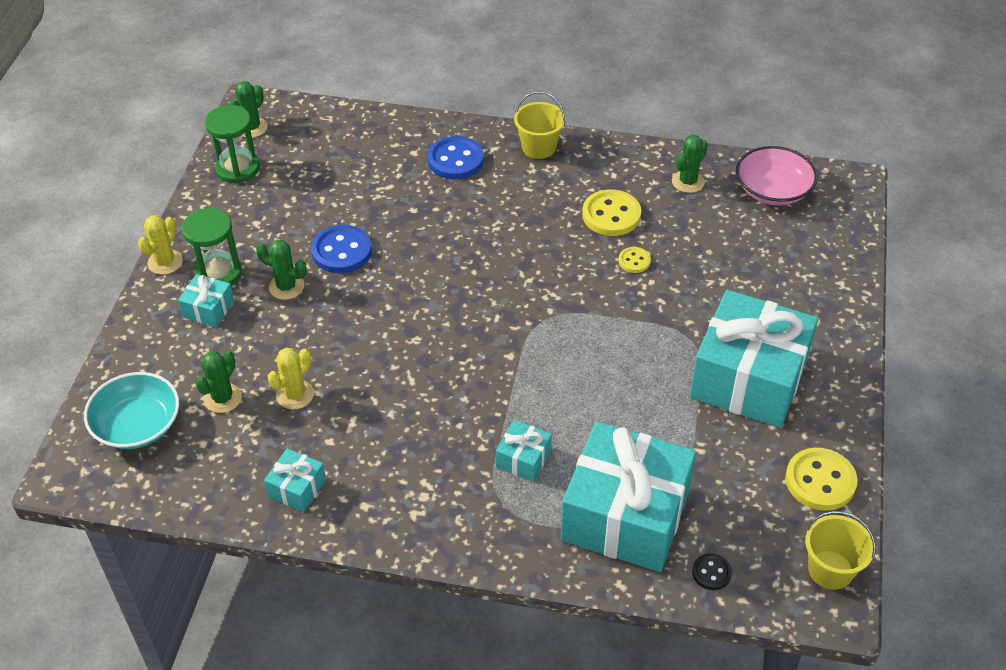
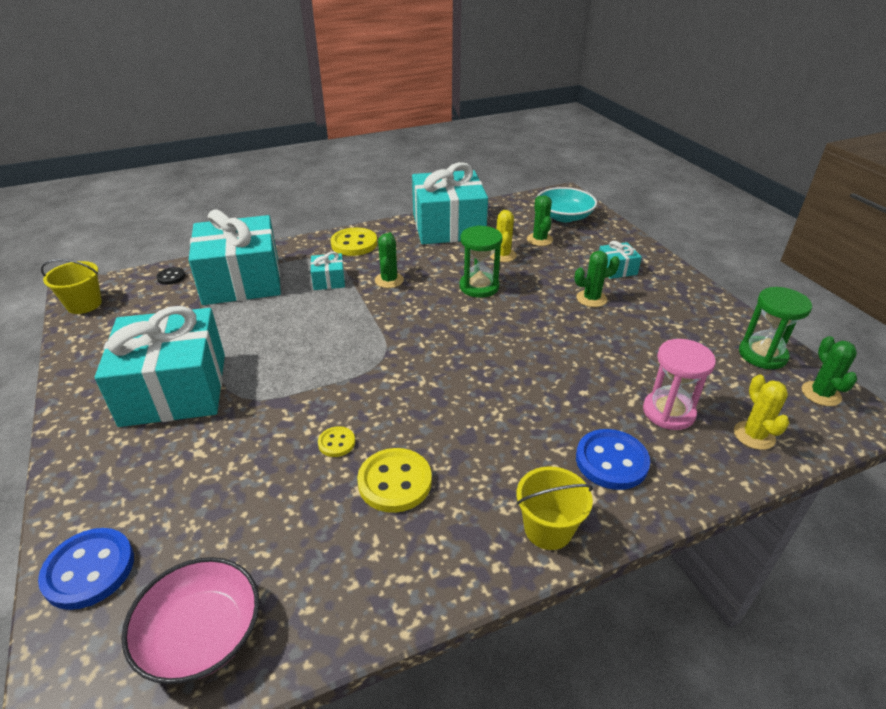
camera: 145 degrees right, 10 degrees down
yellow cactus [138,215,183,275] -> yellow cactus moved to [734,375,789,450]
green hourglass [182,208,242,286] -> green hourglass moved to [460,226,503,298]
turquoise gift [264,448,326,512] -> turquoise gift [412,162,488,244], size x2.37
blue button [311,225,372,273] -> blue button moved to [38,528,134,610]
green cactus [672,135,708,193] -> green cactus moved to [375,232,404,288]
yellow button [785,448,858,511] -> yellow button moved to [331,227,377,256]
none -> pink hourglass [643,339,716,430]

